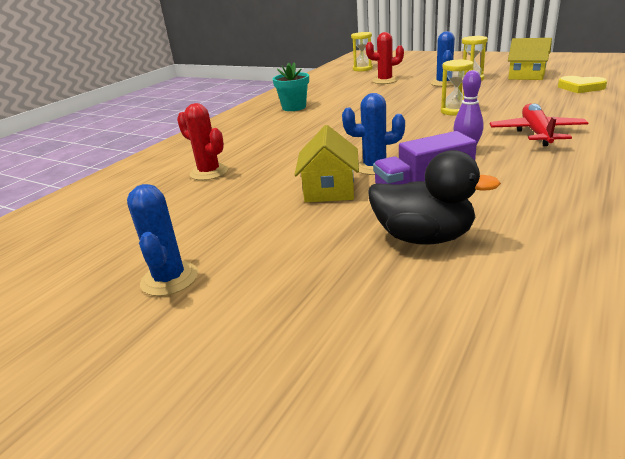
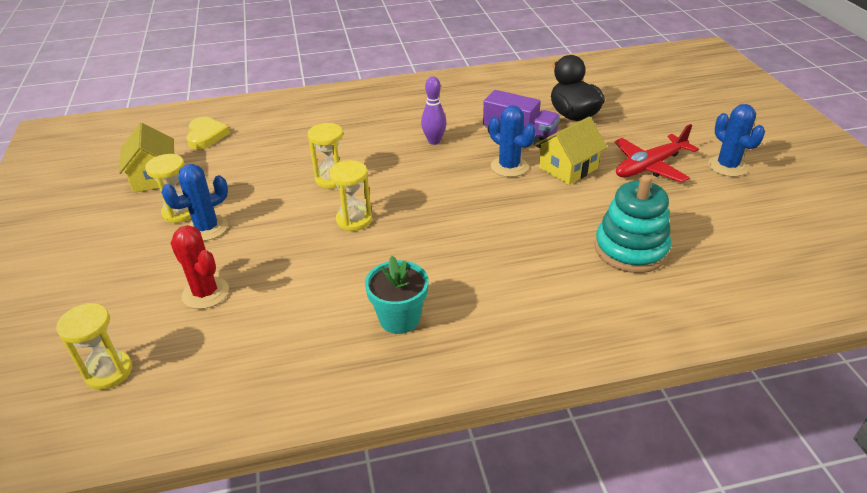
camera: 135 degrees left, 10 degrees up
blue cactus [127,184,198,296] -> blue cactus turned 60 degrees counterclockwise [708,104,765,177]
red cactus [177,103,228,180] -> turquoise stacking toy [594,175,671,273]
red plane [490,103,588,146] -> red plane moved to [614,124,699,183]
none -> yellow hourglass [329,160,372,231]

